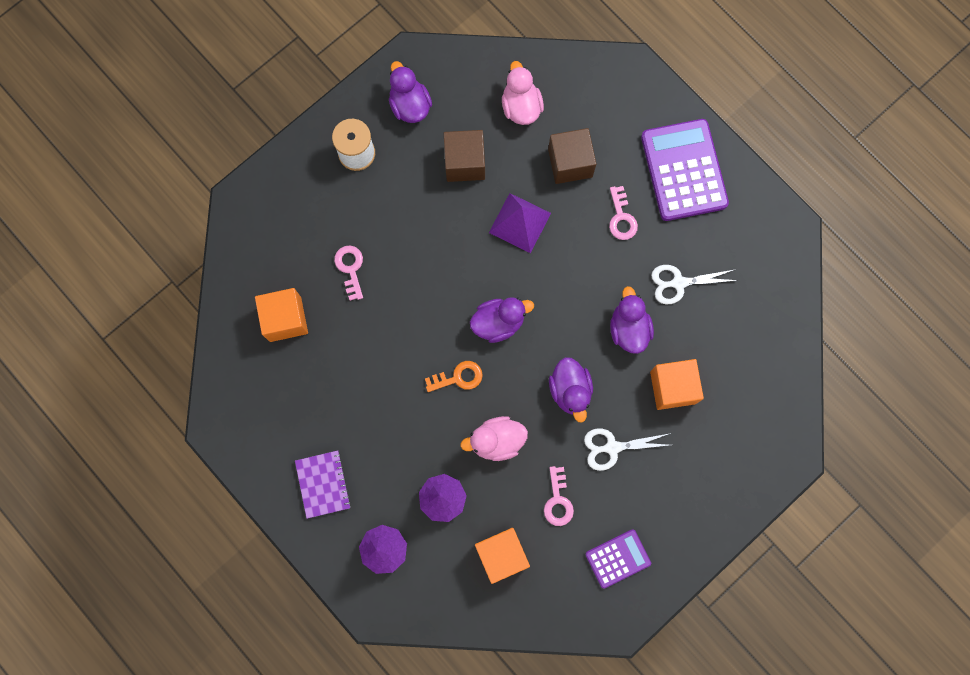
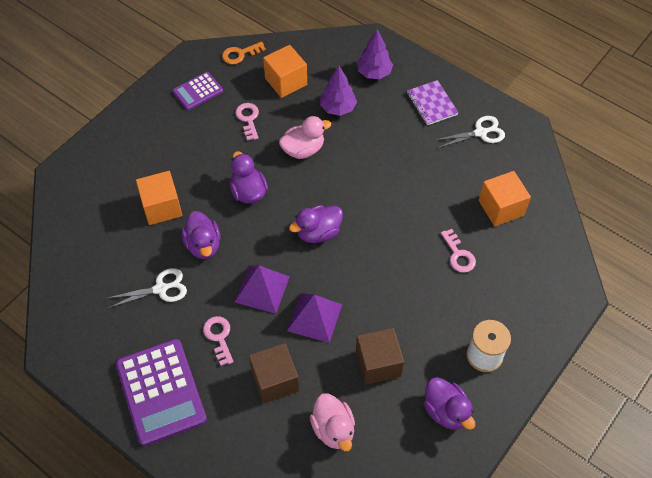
camera: 170 degrees right, 20 degrees down
orange key [425,361,483,392] -> orange key moved to [222,42,266,64]
white scissors [584,428,671,471] -> white scissors moved to [436,116,505,148]
none -> purple pyramid [235,265,289,314]

